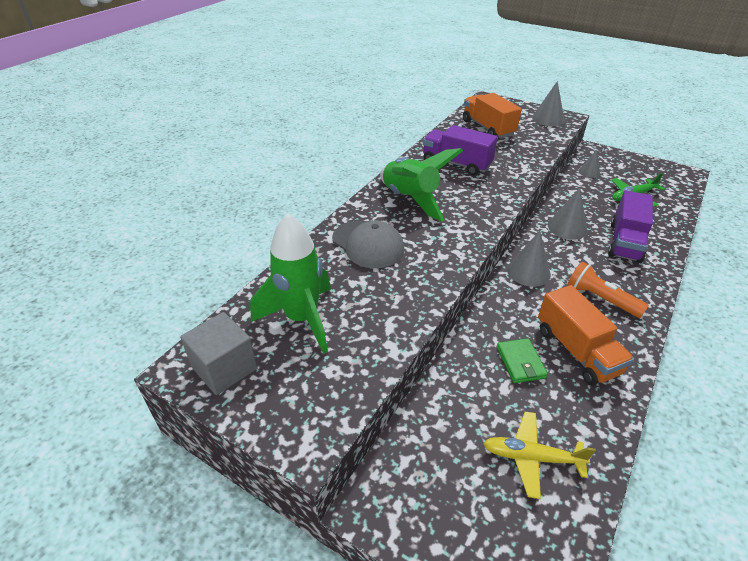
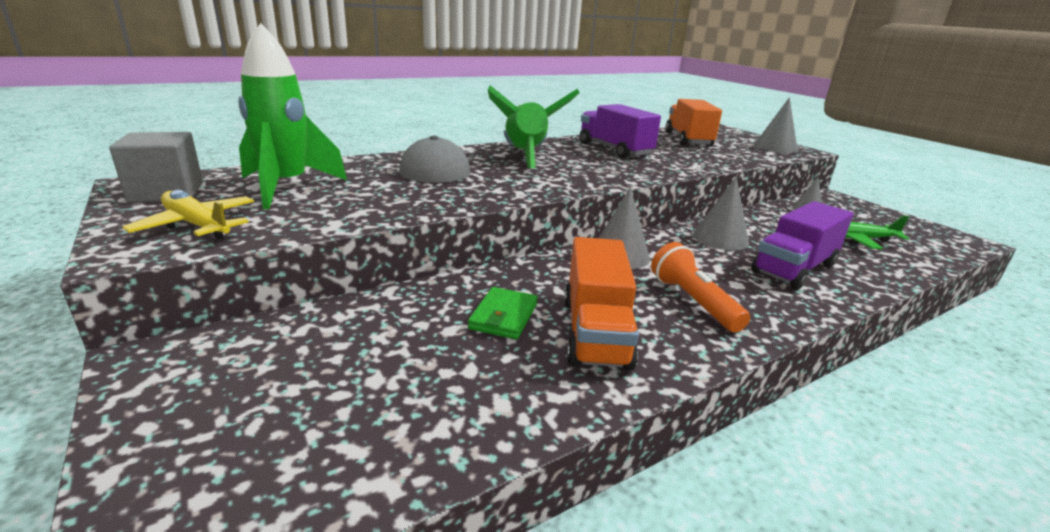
camera: 25 degrees right, 15 degrees down
yellow plane [483,412,596,499] -> yellow plane moved to [123,190,254,239]

